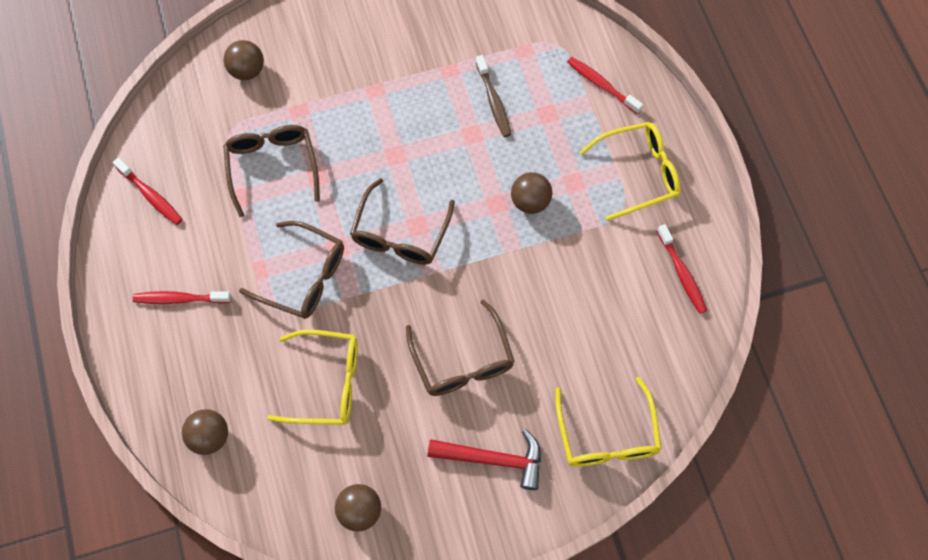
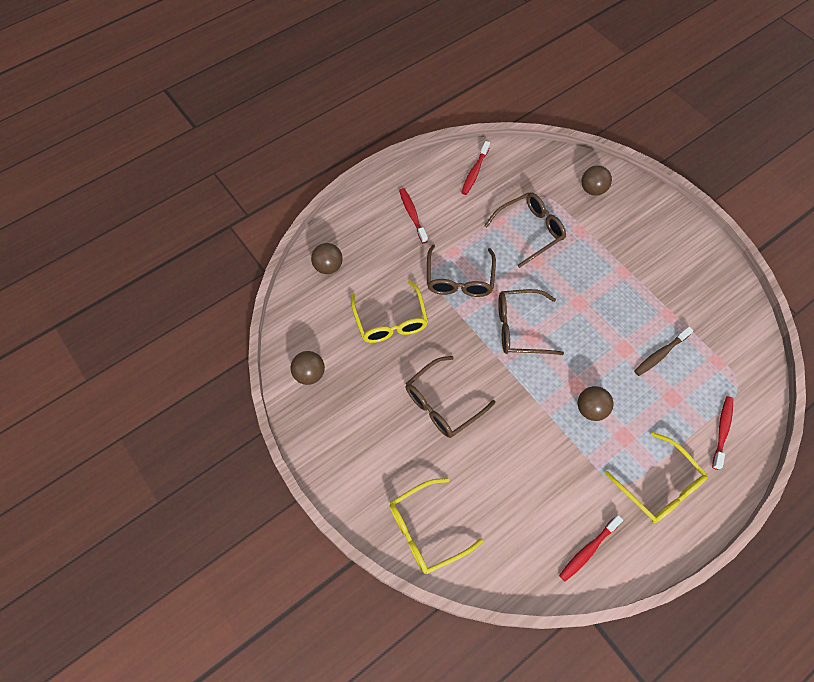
camera: 70 degrees right, 5 degrees down
red hammer [427,429,541,490] -> none

